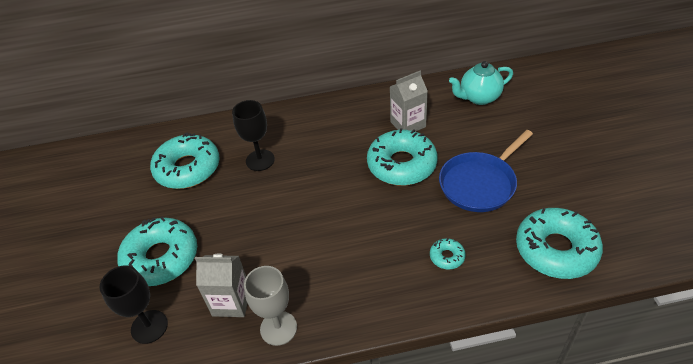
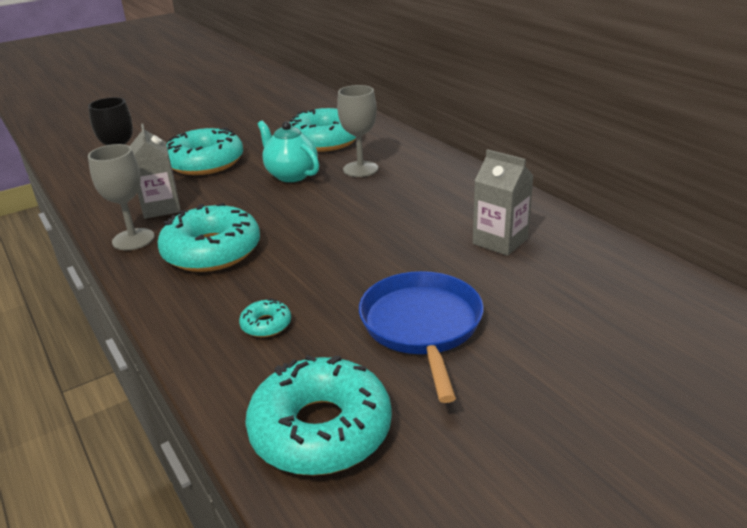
camera: 65 degrees right, 15 degrees down
black goblet [232,100,275,171] -> grey goblet [337,85,378,177]
turquoise donut [367,128,438,186] -> turquoise donut moved to [158,203,260,272]
blue pan [439,130,533,212] -> blue pan turned 60 degrees clockwise [359,271,484,403]
turquoise teapot [449,61,513,105] -> turquoise teapot moved to [257,121,319,182]

